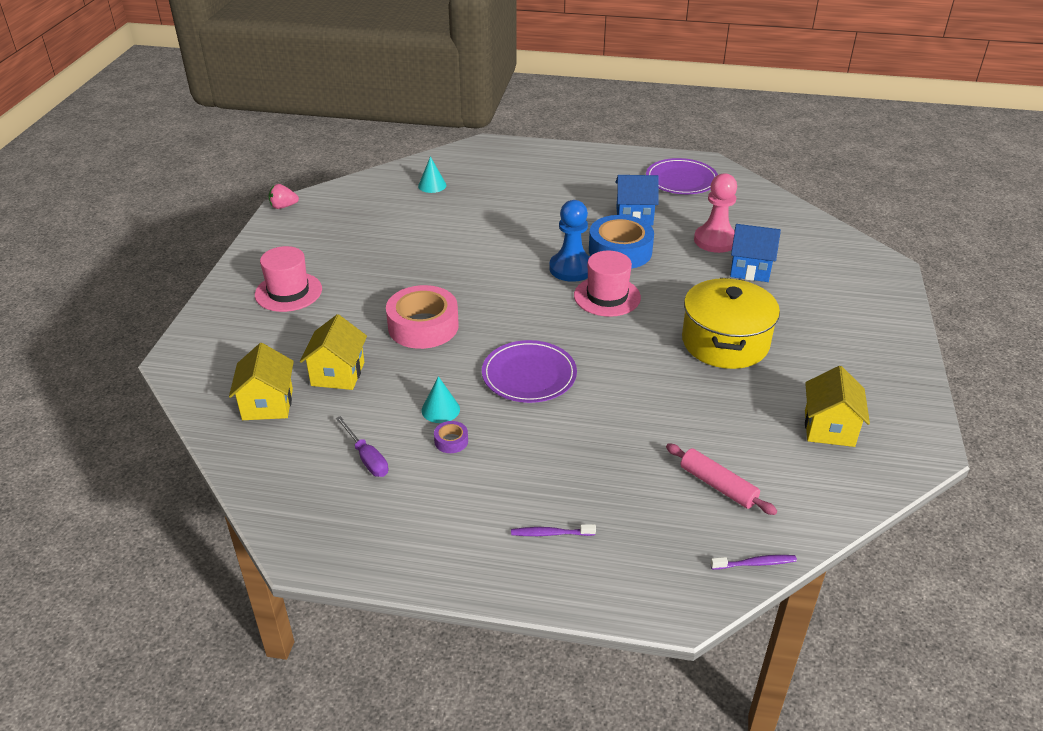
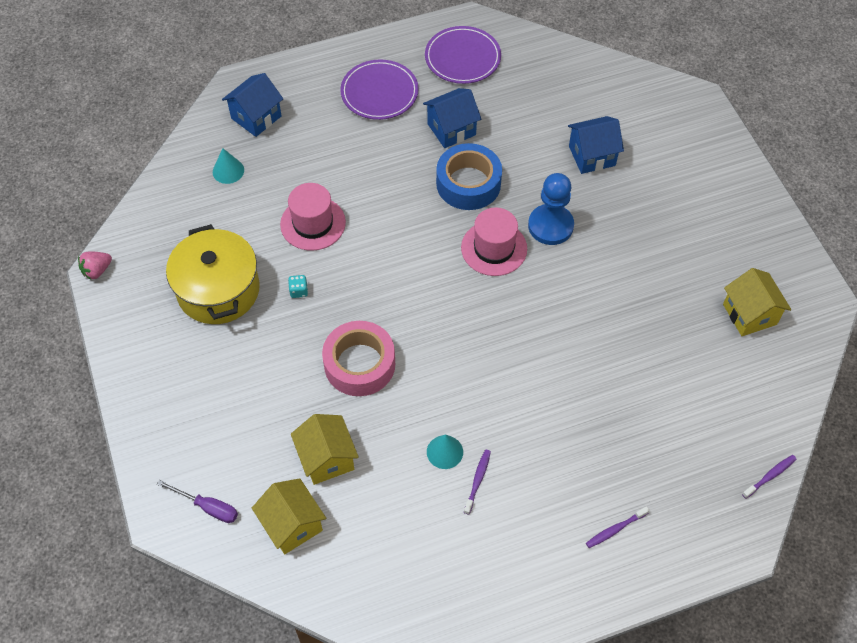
camera: 30 degrees left, 20 degrees up
pink hat [255,246,322,312] -> pink hat moved to [280,183,346,251]
purple screwdriver [336,416,388,477] -> purple screwdriver moved to [157,480,238,523]
purple tape [434,421,468,453] -> purple toothbrush [464,450,491,515]
purple plate [482,340,577,403] -> purple plate moved to [340,59,419,120]
blue pawn [549,200,590,282] -> blue pawn moved to [528,173,574,245]
pink rolling pin [666,443,777,515] -> none
yellow pot [682,278,780,369] -> yellow pot moved to [166,224,260,324]
pink pawn [694,173,737,253] -> none
none -> blue house [222,73,283,137]
none -> turquoise dice [288,275,308,298]

